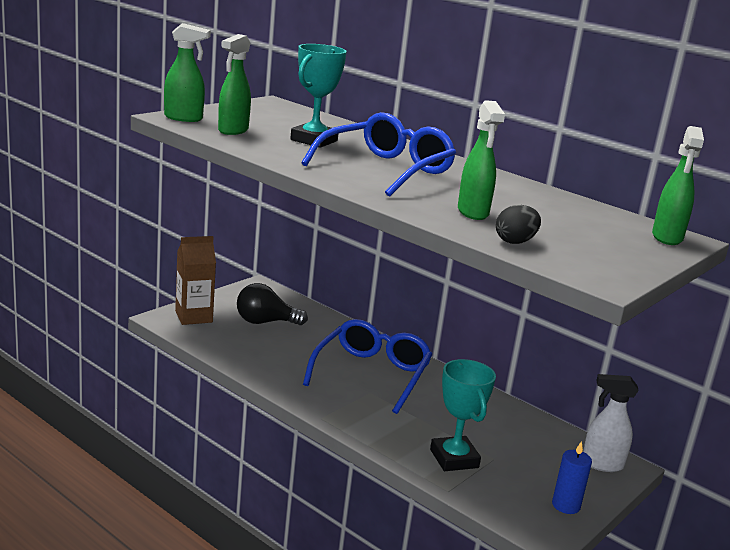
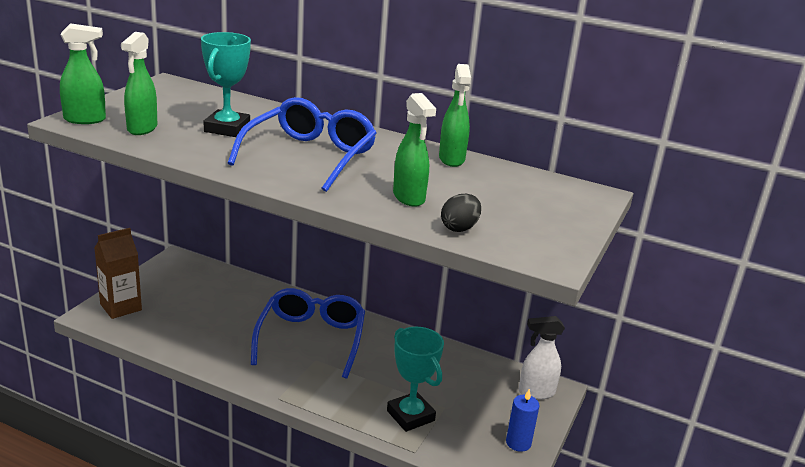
camera: 15 degrees left, 5 degrees up
black light bulb [237,283,308,325] -> none
green spray bottle [652,126,704,245] -> green spray bottle moved to [439,64,471,167]

